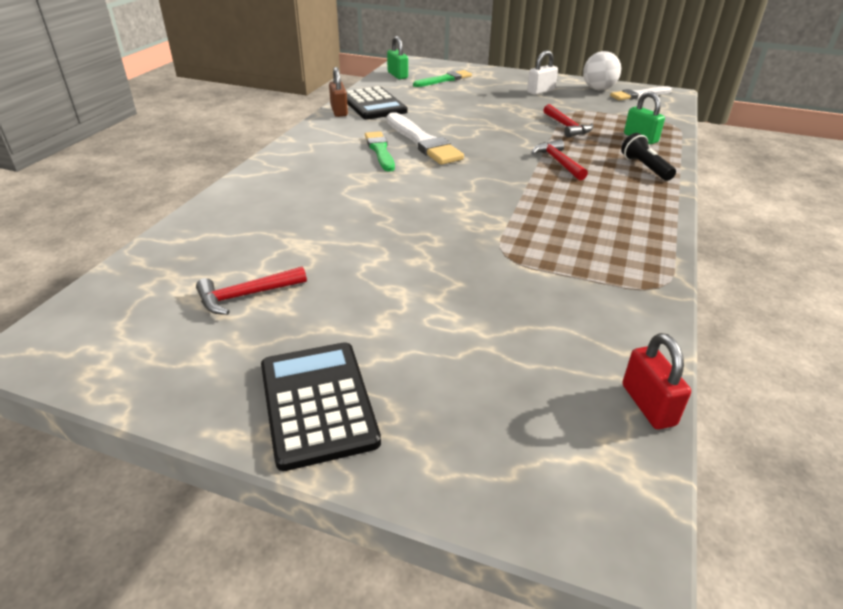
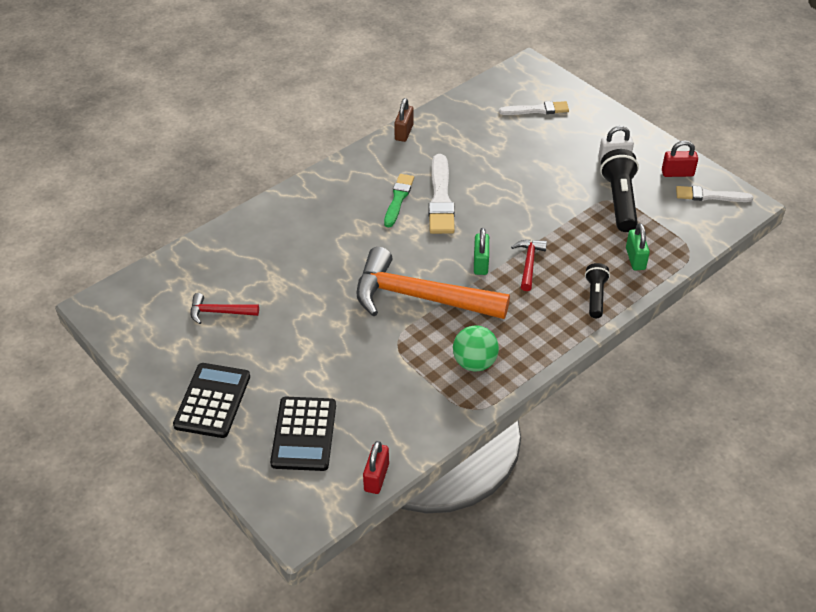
camera: 30 degrees right, 10 degrees up
black calculator [346,86,408,120] -> black calculator moved to [270,397,336,471]
green padlock [387,36,408,79] -> green padlock moved to [474,228,489,275]
green brush [413,70,472,87] -> white brush [499,101,569,115]
red hammer [543,104,593,137] -> none
white ball [583,51,621,90] -> red padlock [662,140,698,177]
none -> orange hammer [356,247,510,319]
none -> green ball [453,325,499,371]
none -> black flashlight [600,149,639,232]

